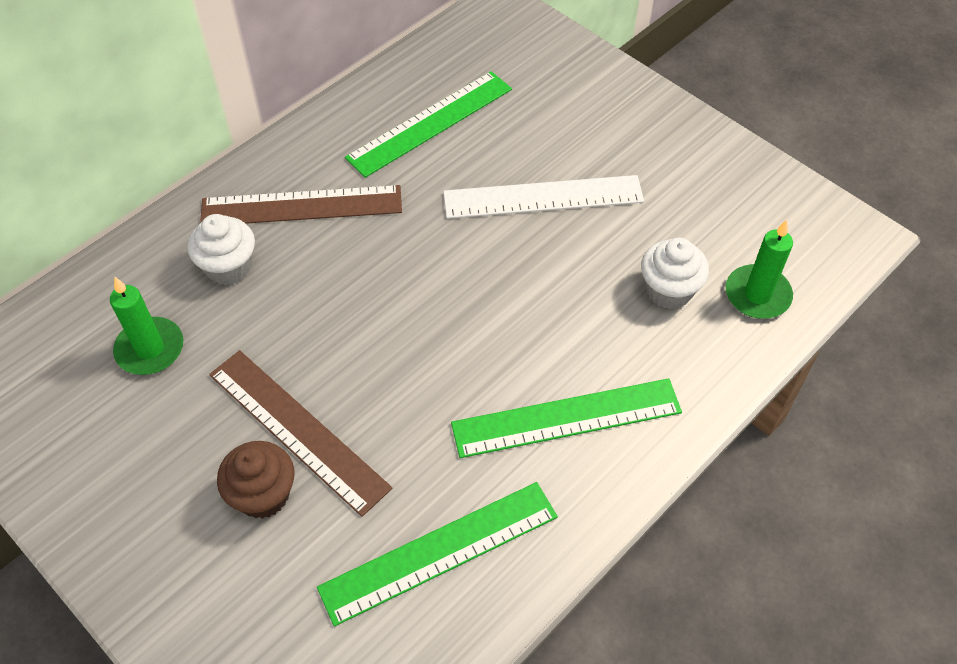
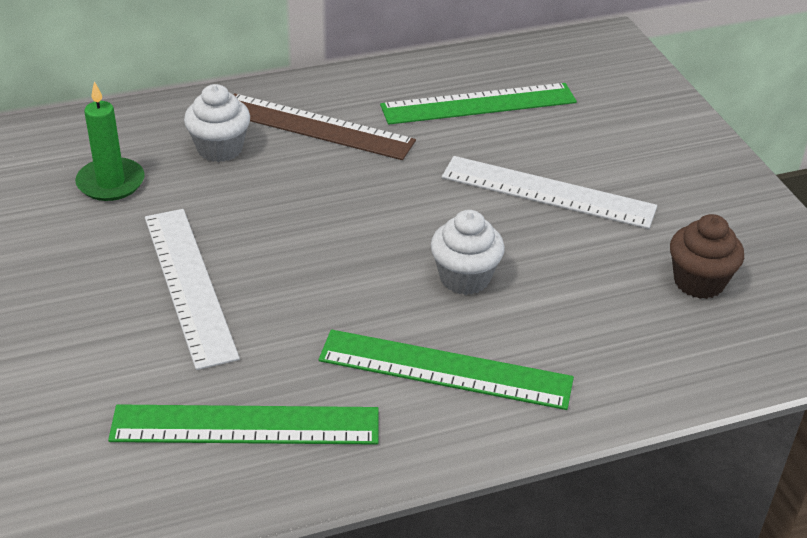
camera: 25 degrees right, 15 degrees down
brown ruler [209,350,392,517] -> white ruler [145,209,240,370]
brown cupcake [217,441,295,519] -> brown cupcake moved to [670,214,744,299]
white cupcake [641,238,709,309] -> white cupcake moved to [431,210,505,295]
green candle [725,220,793,319] -> none

